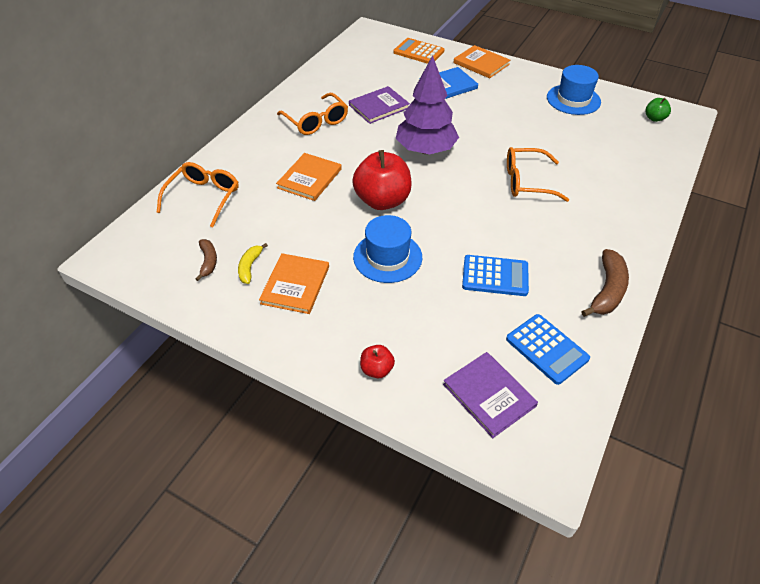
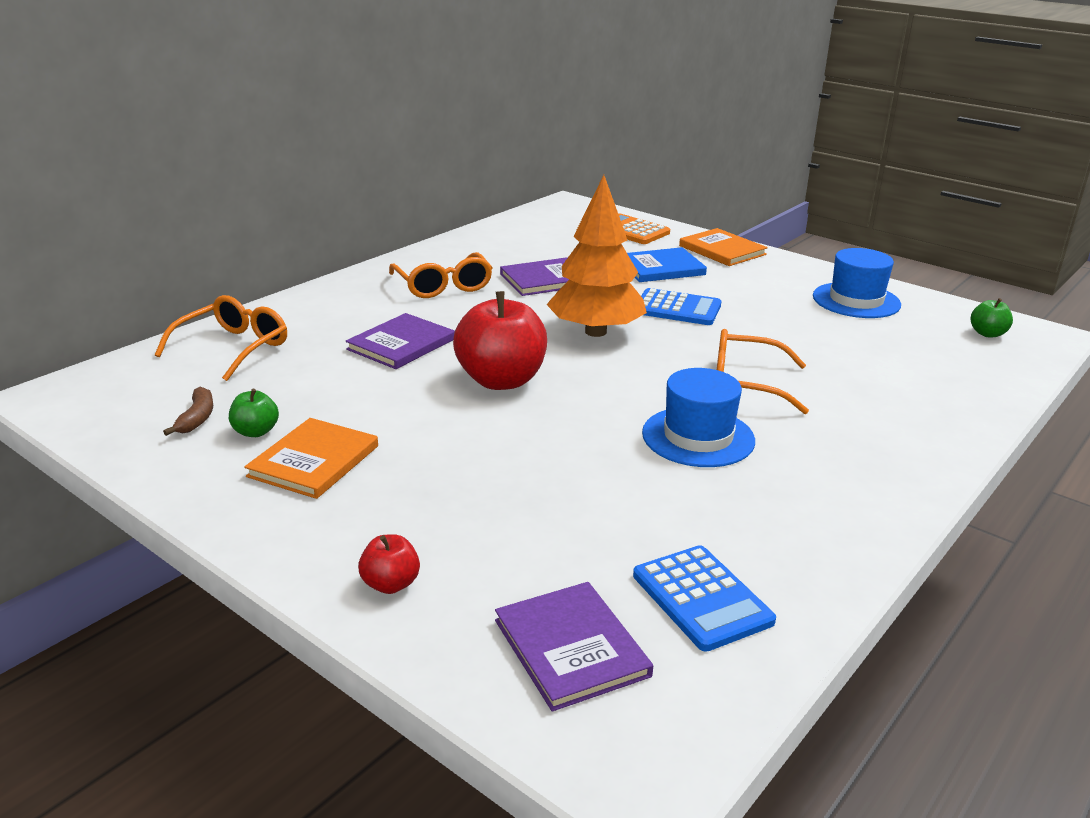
camera: 10 degrees right, 20 degrees down
yellow banana [238,243,268,284] -> green apple [229,389,279,437]
orange book [276,153,342,201] -> purple book [346,313,455,369]
blue hat [353,215,422,283] -> blue hat moved to [642,368,755,467]
purple tree [396,55,459,154] -> orange tree [546,175,647,337]
blue calculator [462,255,529,296] -> blue calculator moved to [641,288,721,325]
brown banana [581,249,629,317] -> none

